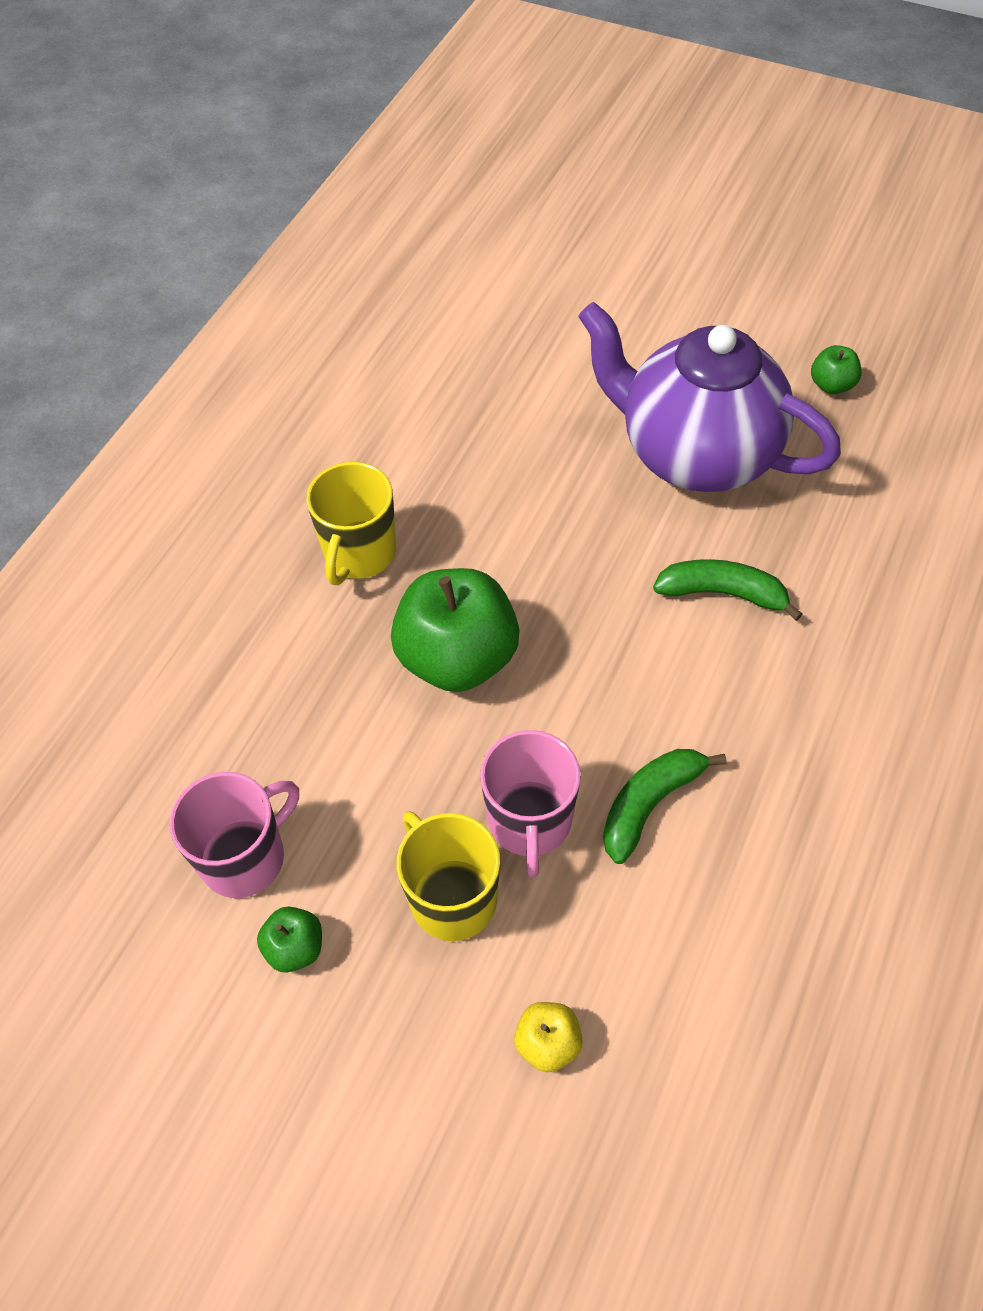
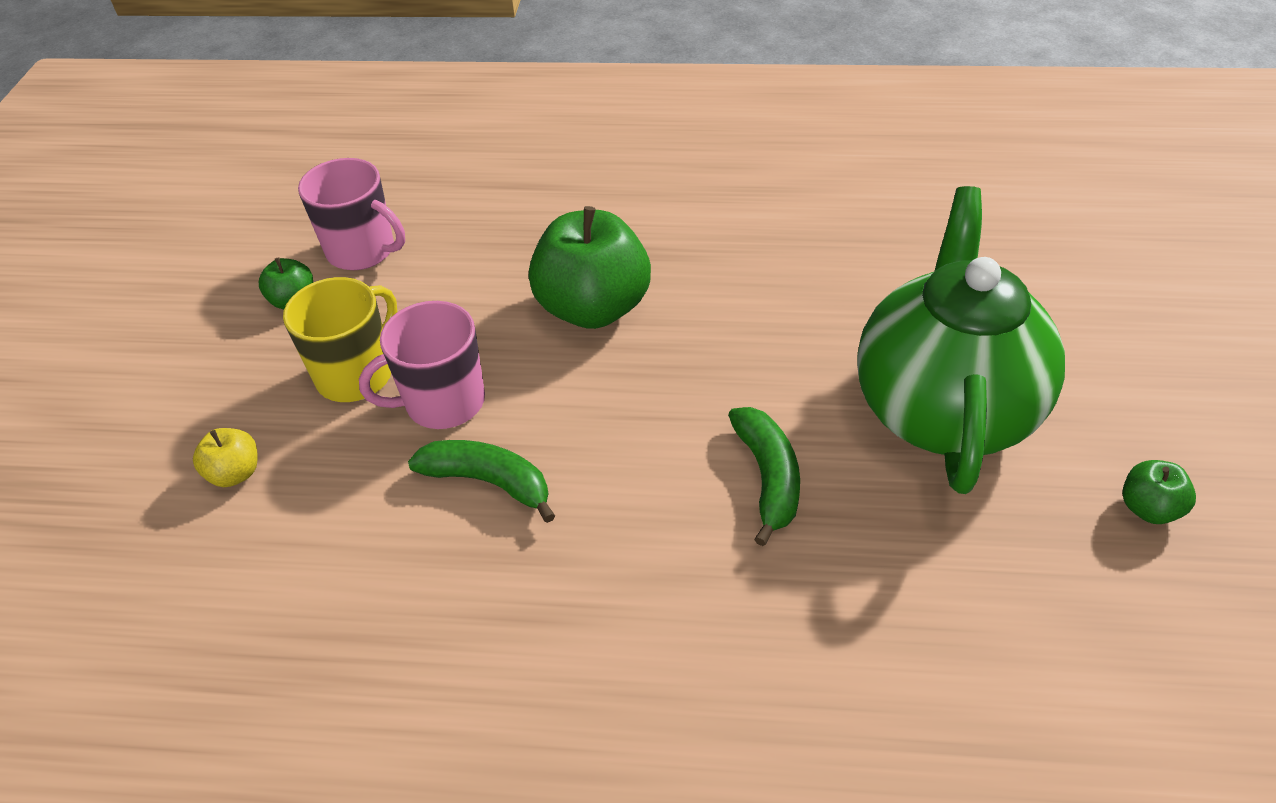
camera: 70 degrees right, 10 degrees down
yellow mug [306,462,396,585] -> none
purple teapot [579,302,841,492] -> green teapot [857,186,1065,494]

